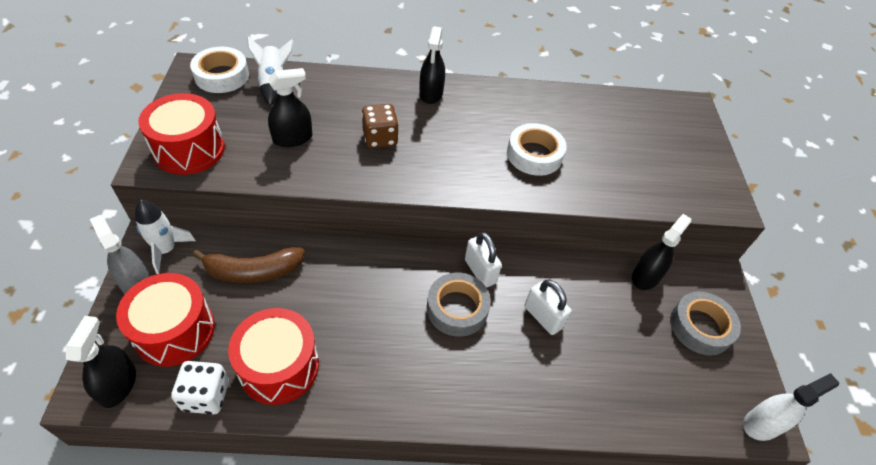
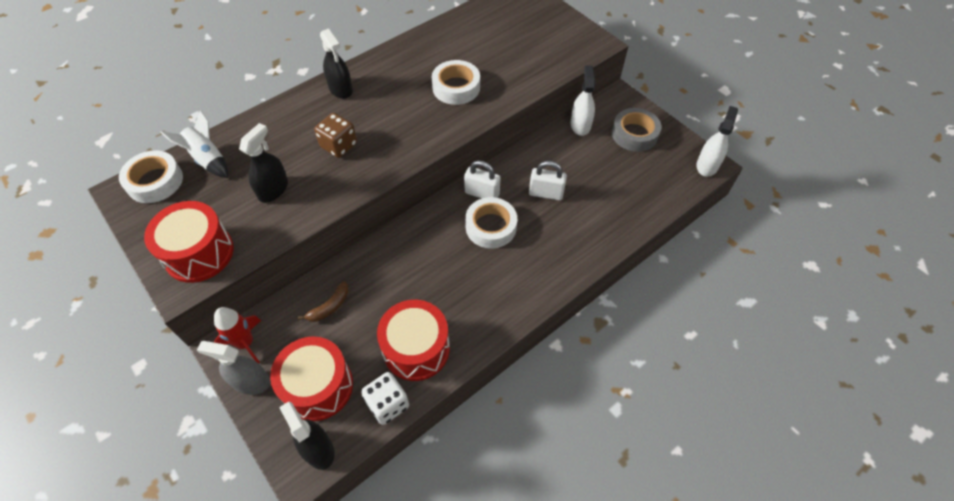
camera: 35 degrees left, 5 degrees up
white rocket [135,200,196,274] -> red rocket [214,307,261,363]
brown banana [192,247,305,283] -> brown banana [298,281,349,322], size x0.60
grey tape [427,273,491,337] -> white tape [465,197,517,249]
black spray bottle [632,214,691,290] -> white spray bottle [571,65,595,136]

